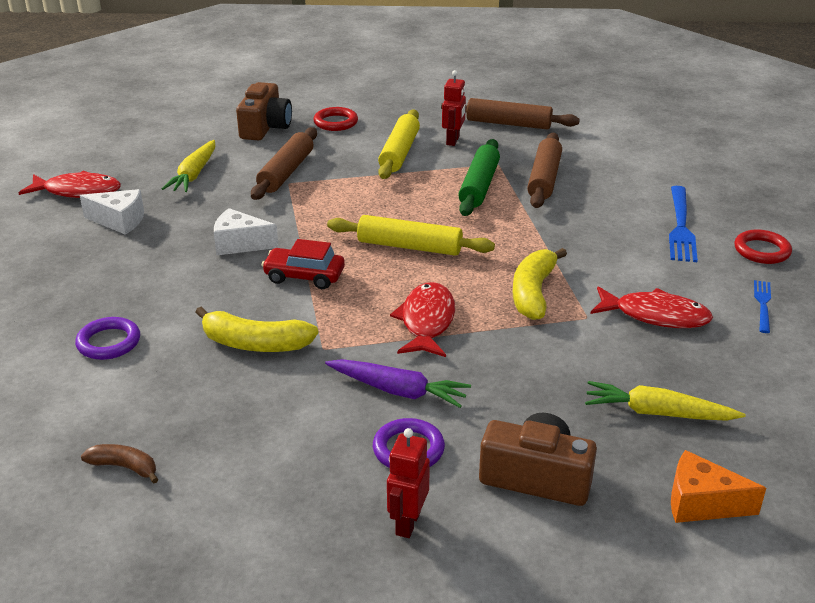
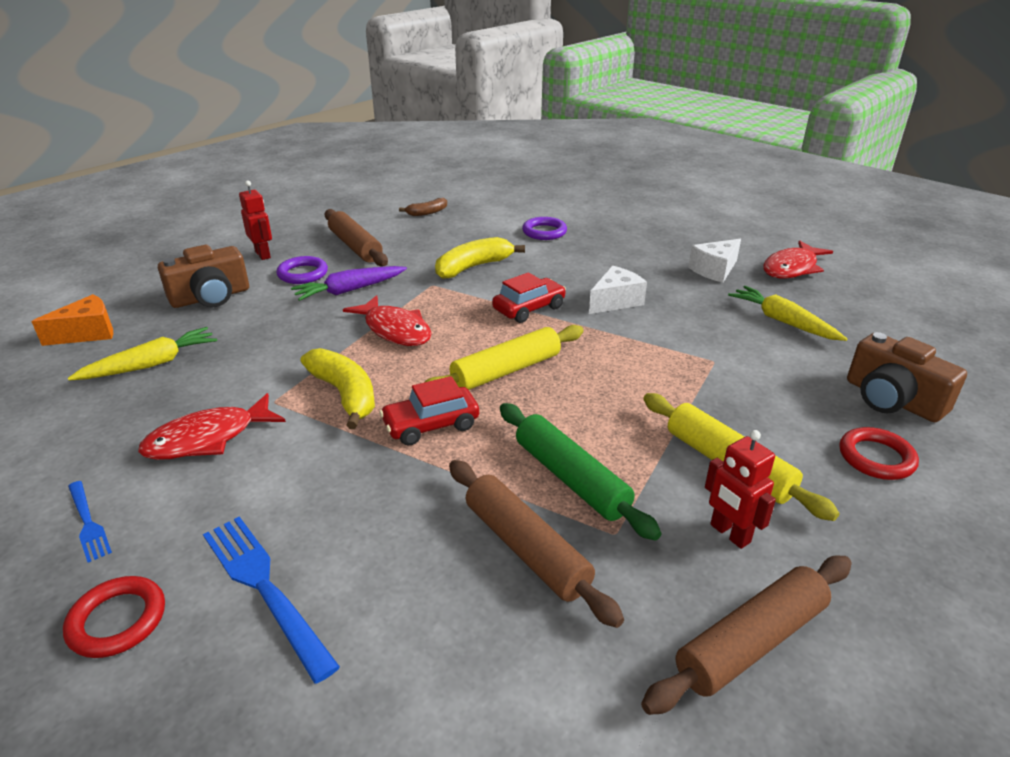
camera: 130 degrees right, 0 degrees up
brown rolling pin [251,127,317,200] -> brown rolling pin moved to [324,209,388,266]
none -> red car [379,376,479,446]

